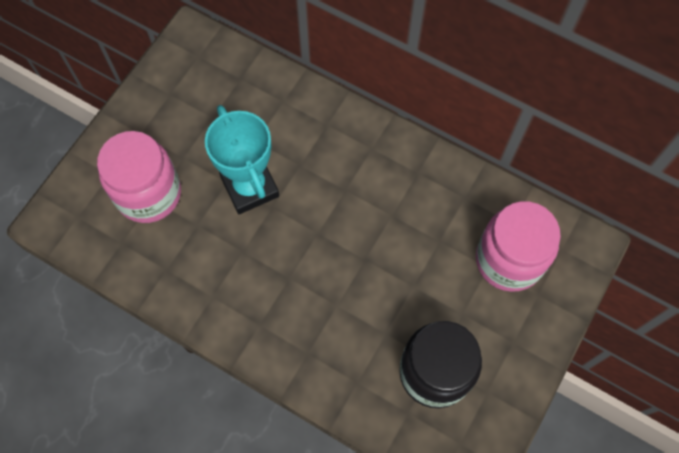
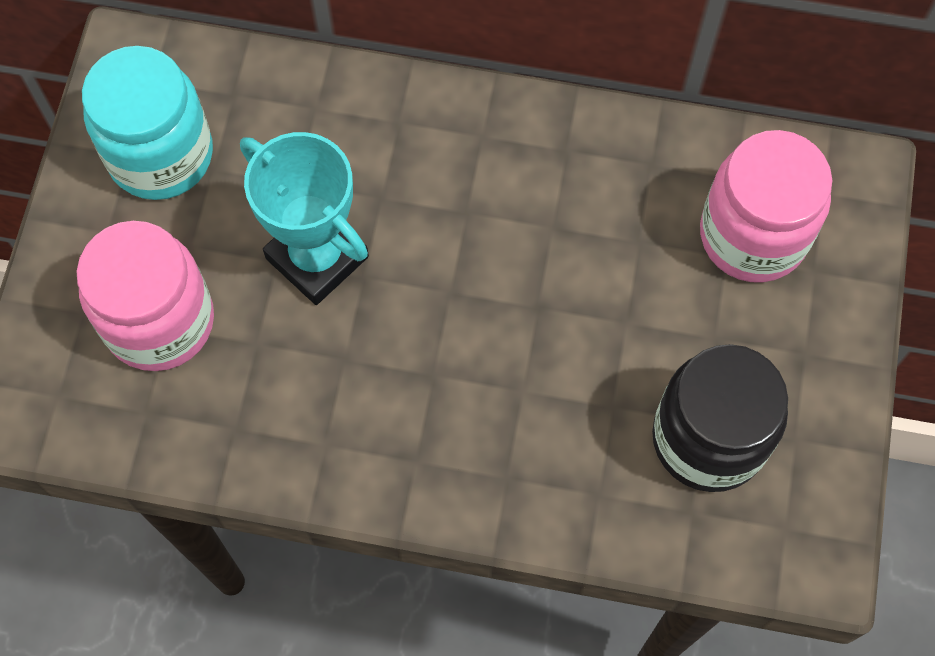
camera: 20 degrees left, 0 degrees up
none -> turquoise jar [82,46,213,200]

